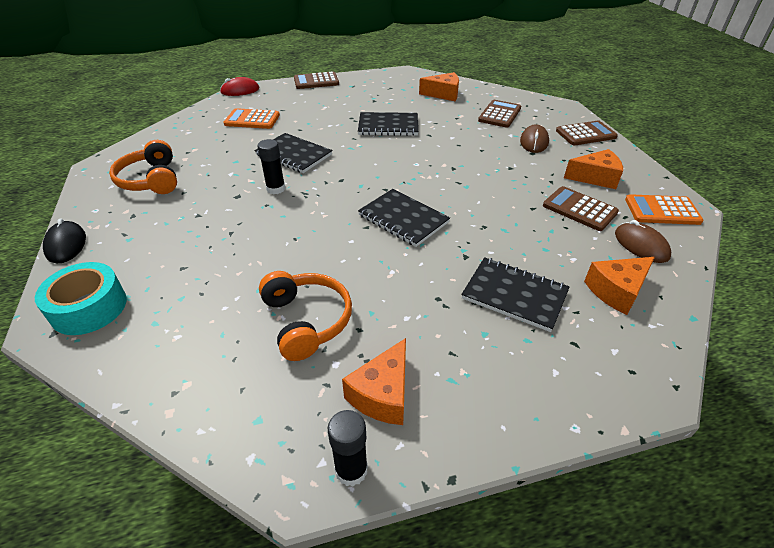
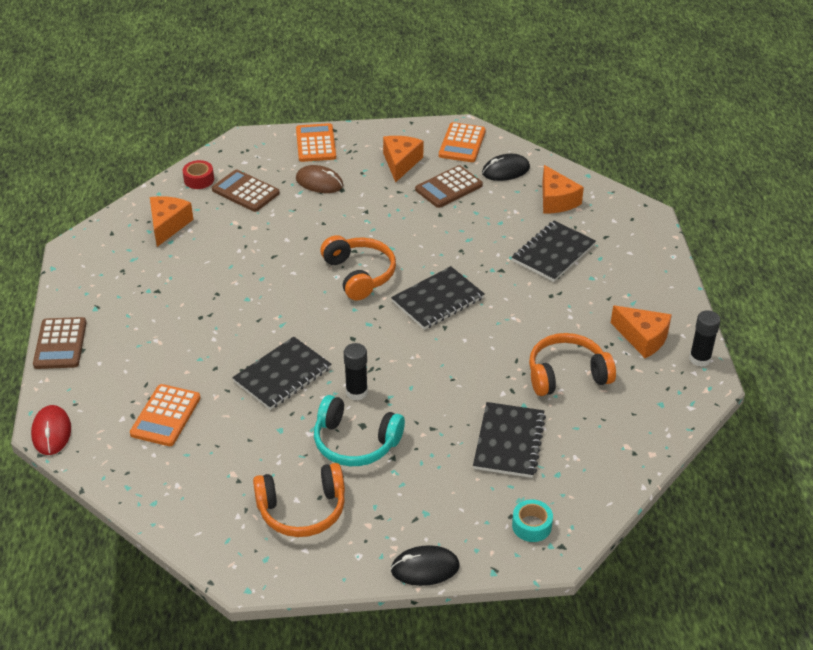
camera: 80 degrees left, 0 degrees up
turquoise tape [35,262,127,335] -> turquoise tape [512,499,553,542], size x0.58
black notebook [358,112,418,136] -> black notebook moved to [473,402,546,478]
brown calculator [556,121,618,145] -> orange calculator [296,123,336,162]
brown mouse [615,220,671,263] -> black mouse [482,154,530,181]
none -> red tape [183,160,214,189]
none -> turquoise headphones [314,395,405,466]
none -> orange headphones [320,235,396,300]

